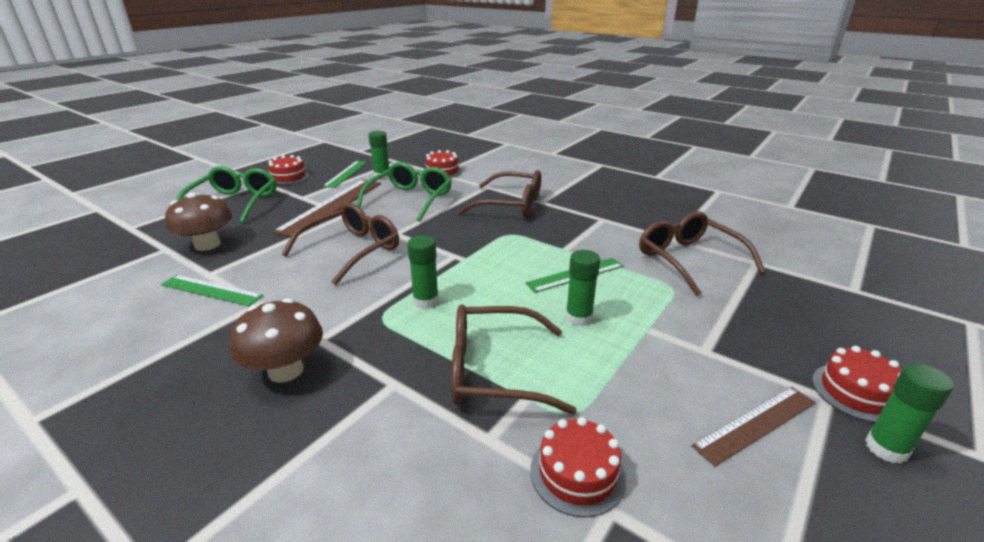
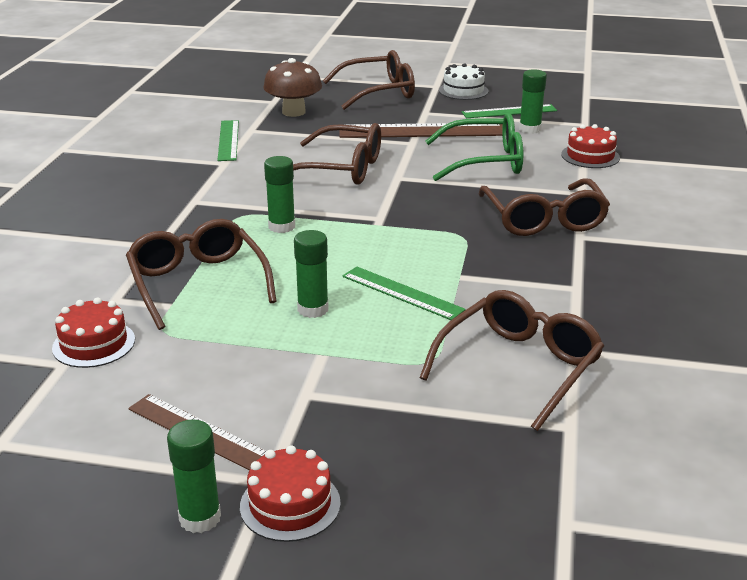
camera: 65 degrees right, 0 degrees up
green glasses [176,166,277,223] -> brown glasses [323,50,415,110]
brown mushroom [230,298,323,383] -> none
red cake [268,155,310,185] -> white cake [439,63,489,100]

